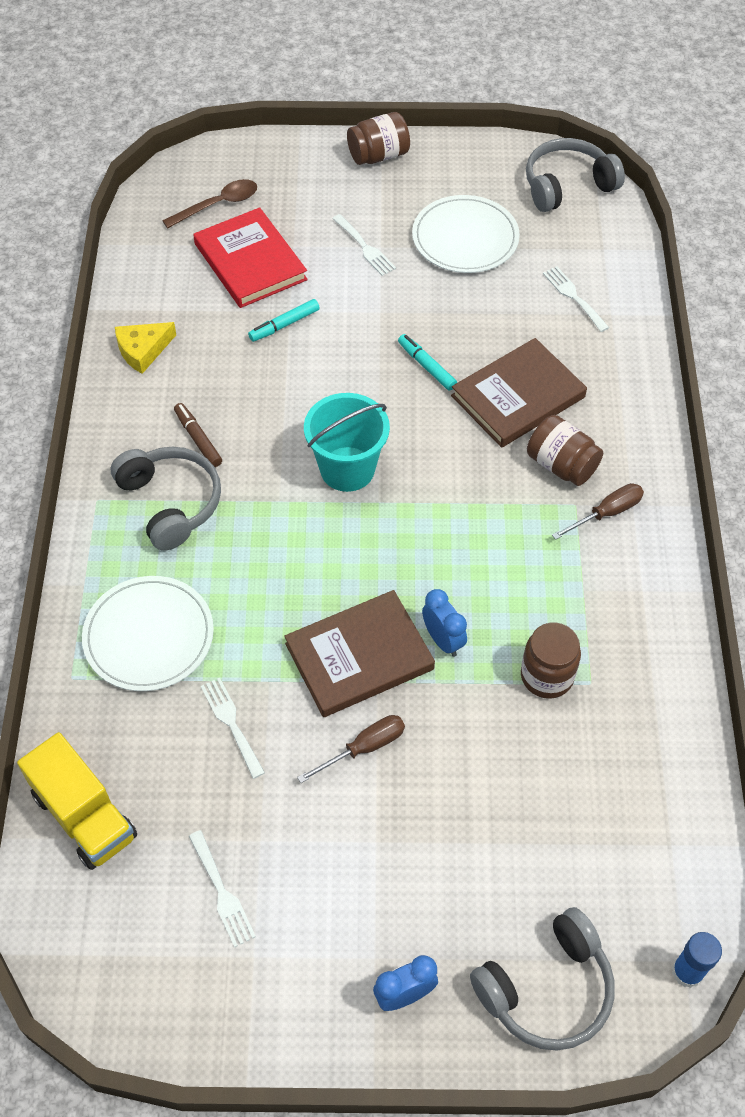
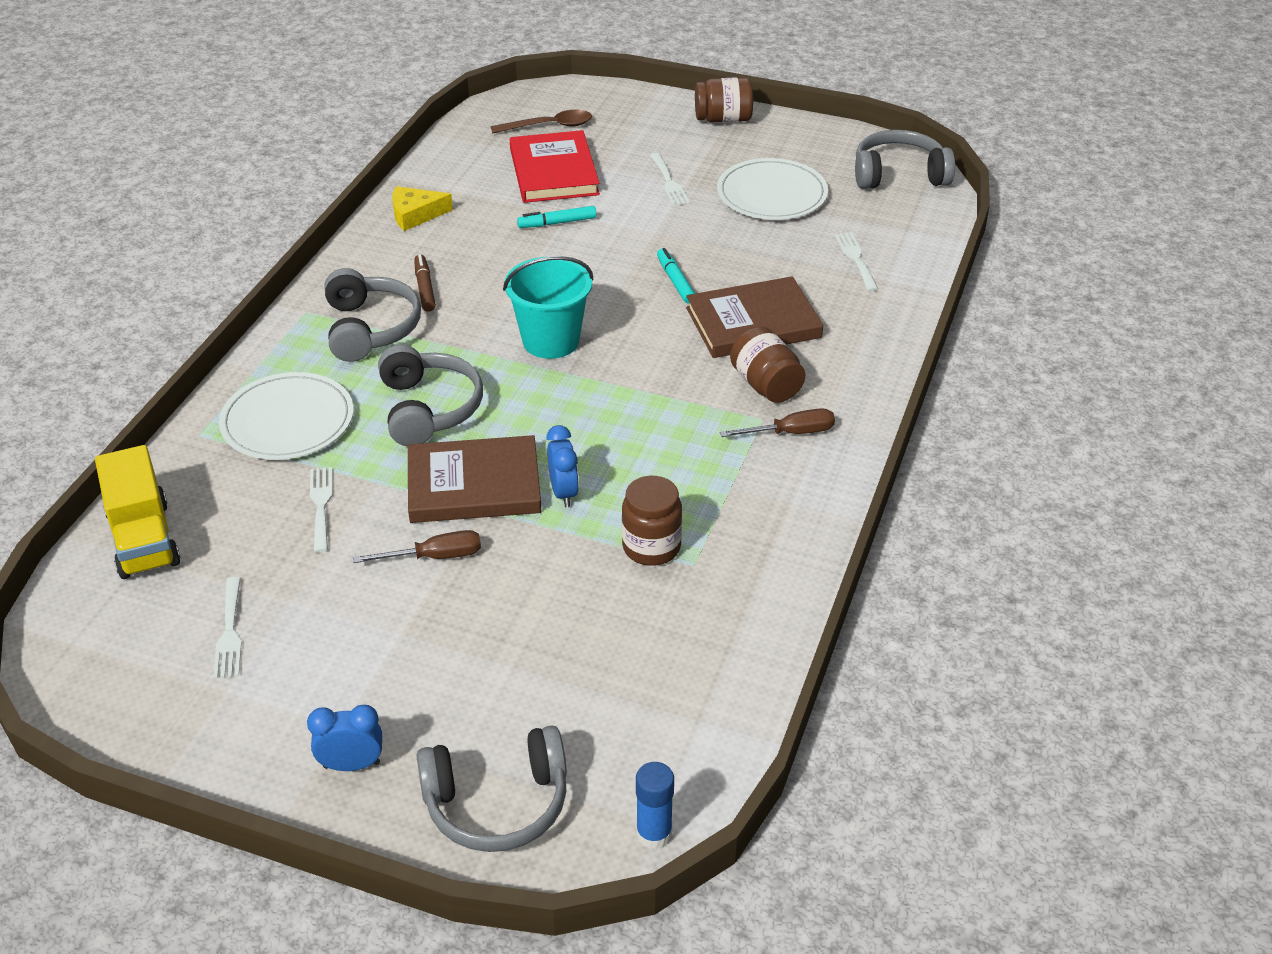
camera: 20 degrees right, 15 degrees down
none -> grey headphones [378,345,483,446]

